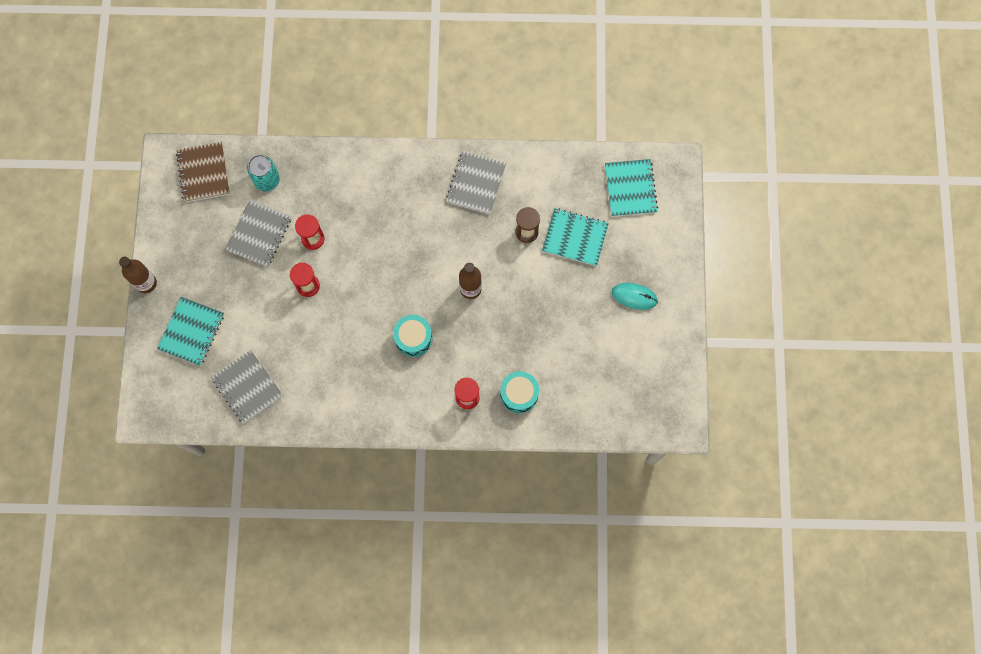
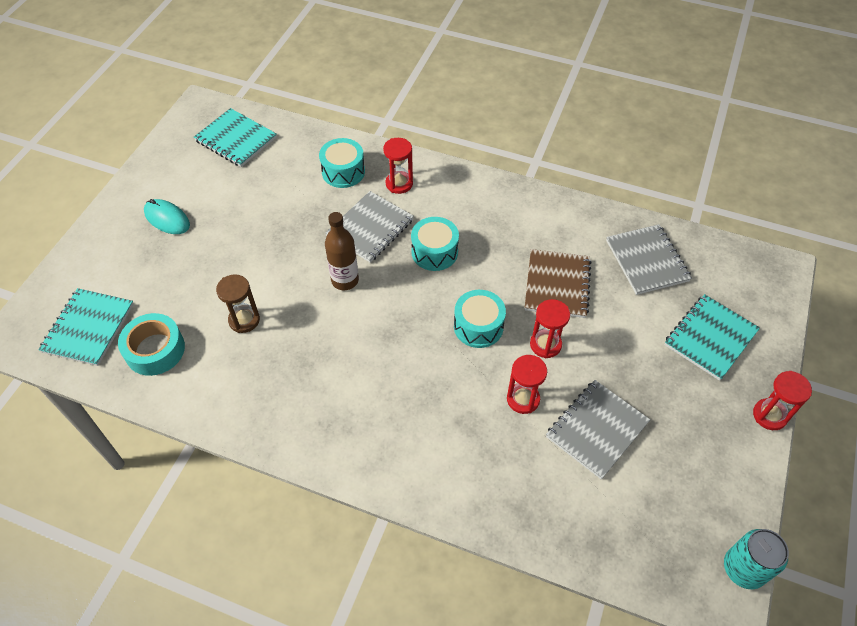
camera: 160 degrees left, 20 degrees down
brown bottle [119,257,157,293] -> red hourglass [753,371,812,430]
brown notebook [176,142,230,202] -> brown notebook moved to [525,249,591,318]
turquoise can [247,155,280,191] -> turquoise can moved to [724,529,789,589]
grey notebook [446,151,506,214] -> grey notebook moved to [326,191,414,263]
turquoise notebook [542,208,609,266] -> turquoise notebook moved to [194,108,277,167]
none -> turquoise tape [118,313,185,376]
none -> turquoise drum [454,290,506,348]

